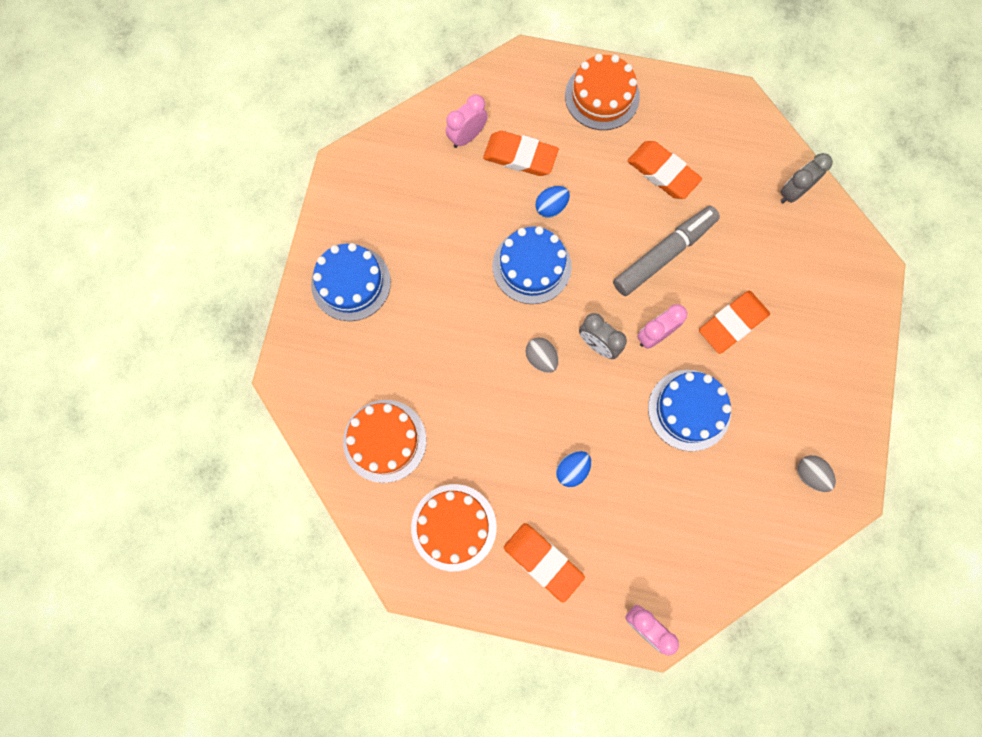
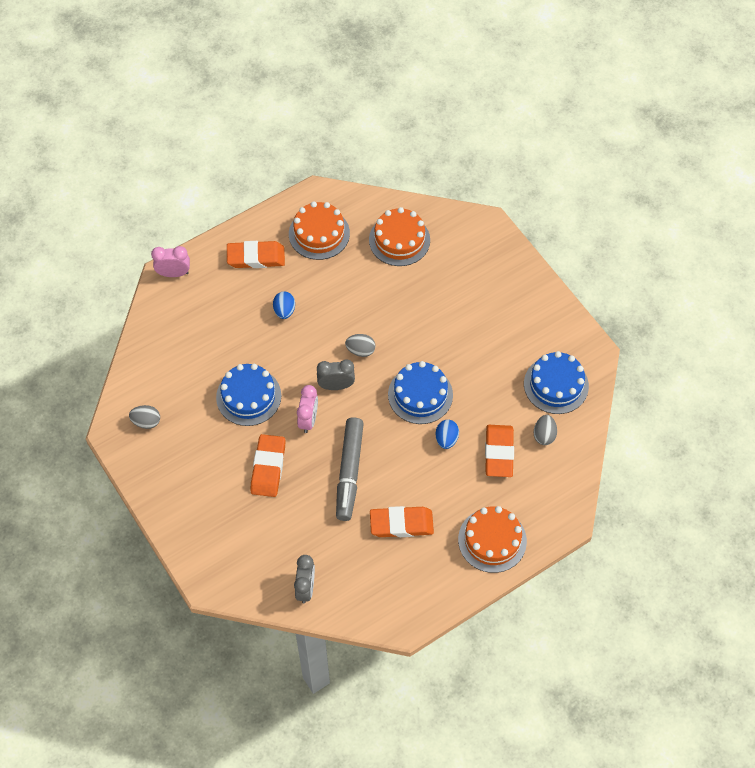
camera: 135 degrees right, 15 degrees down
blue cake [311,243,391,321] -> blue cake moved to [524,351,589,414]
pink clock [446,94,488,148] -> grey egg [534,415,557,445]
orange eraser [483,131,559,176] -> orange eraser turned 60 degrees counterclockwise [485,425,514,477]

